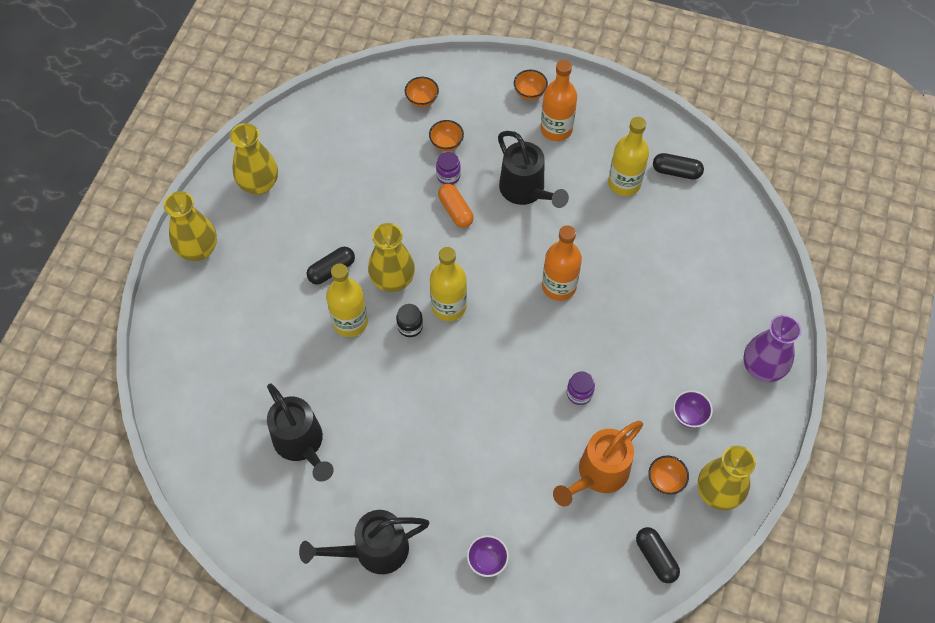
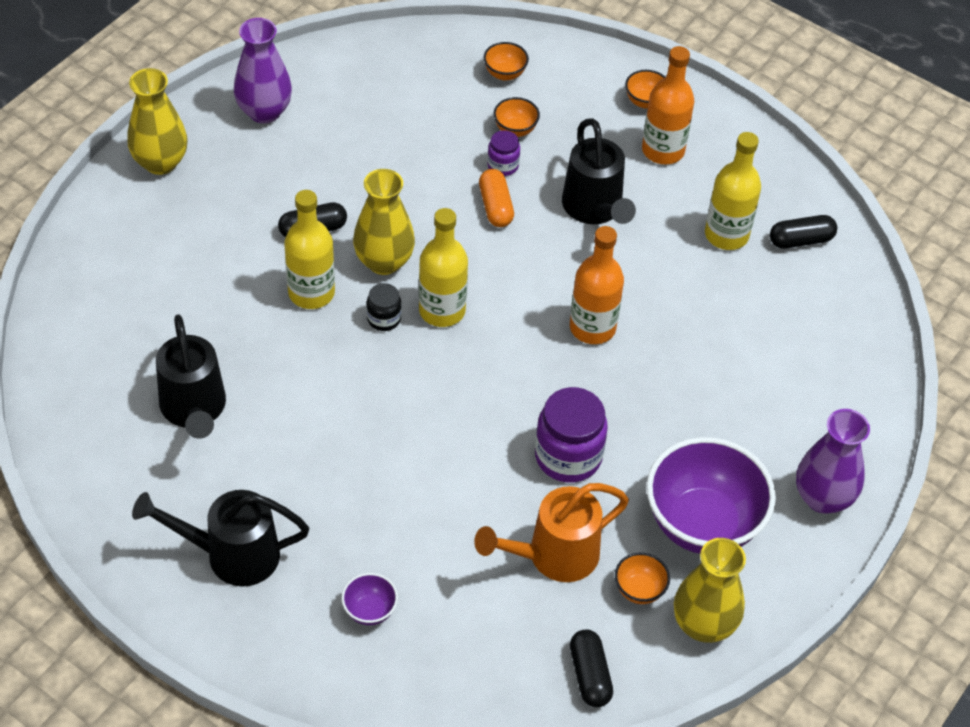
camera: 15 degrees right, 10 degrees down
yellow vase [230,123,278,195] -> purple vase [234,18,292,124]
purple jar [567,371,595,405] -> purple jar [535,387,608,483], size x1.91
black capsule [653,153,704,180] -> black capsule turned 45 degrees counterclockwise [770,215,837,249]
purple bowl [673,390,713,428] -> purple bowl [646,437,776,554], size x2.35

